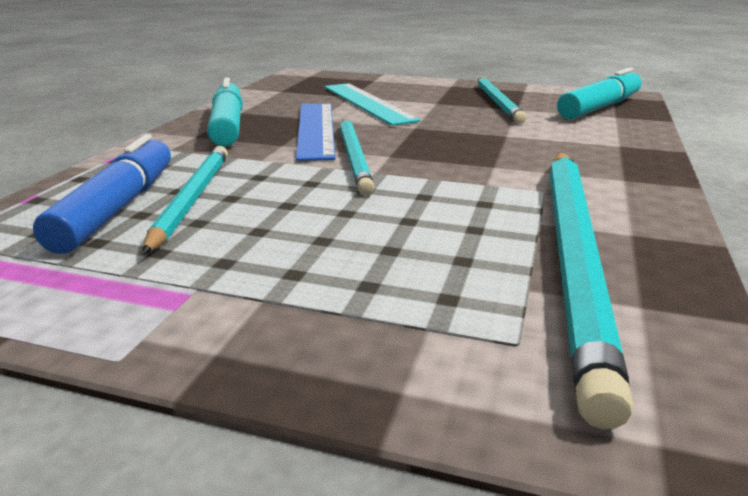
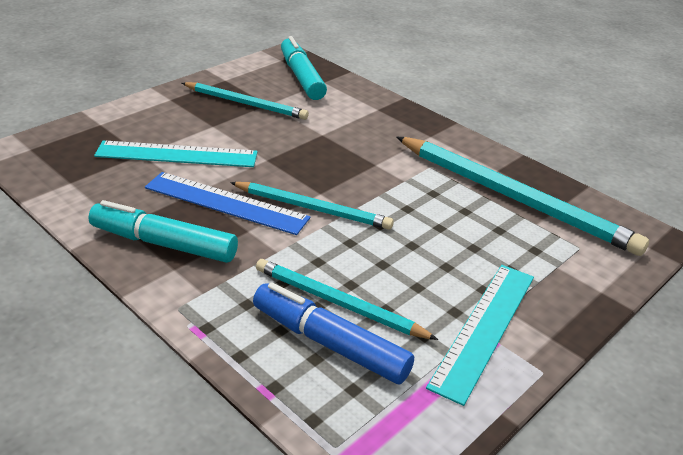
camera: 65 degrees left, 10 degrees up
none -> turquoise ruler [426,265,534,406]

